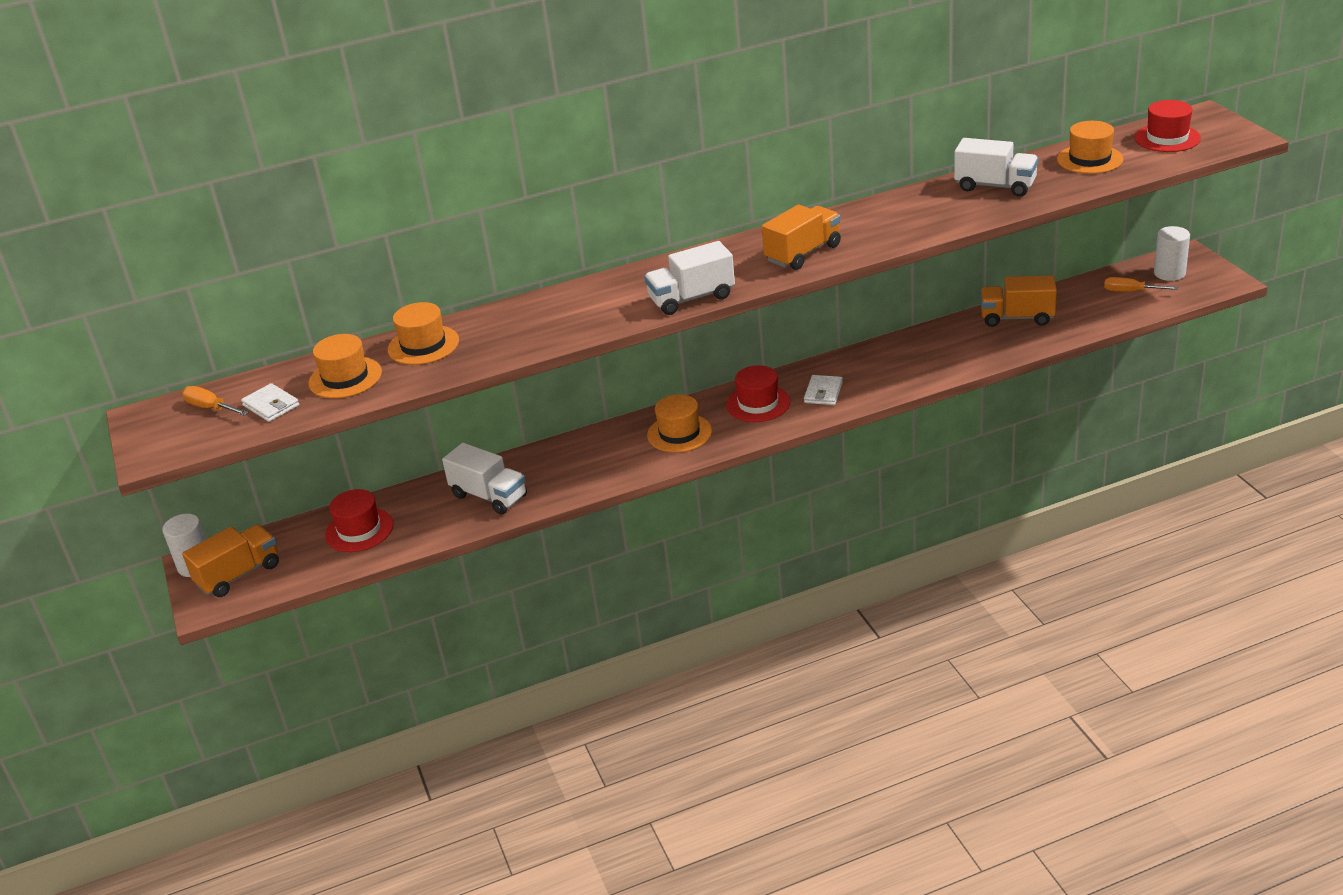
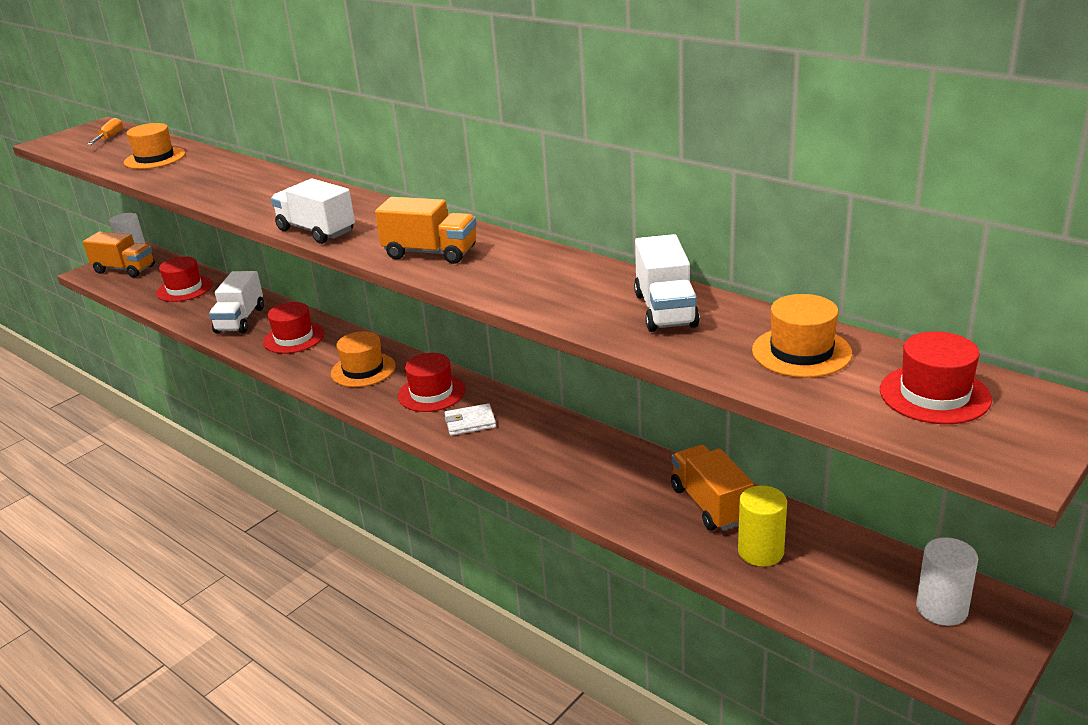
camera: 60 degrees right, 5 degrees down
white wallet [241,383,299,422] -> none
orange hat [388,302,459,365] -> none
orange screwdriver [1104,277,1178,292] -> none
none -> red hat [263,302,324,354]
none -> yellow cylinder [738,485,787,566]

